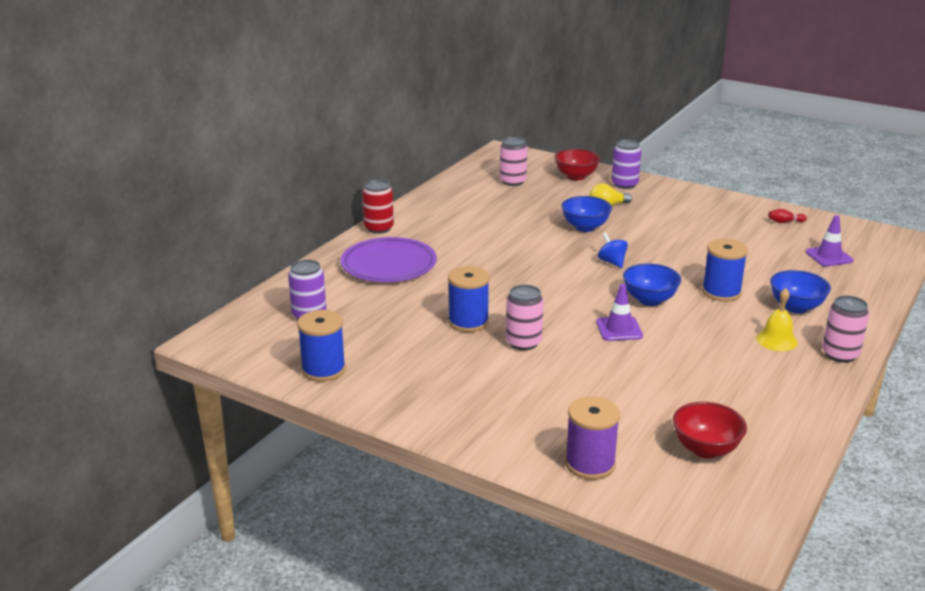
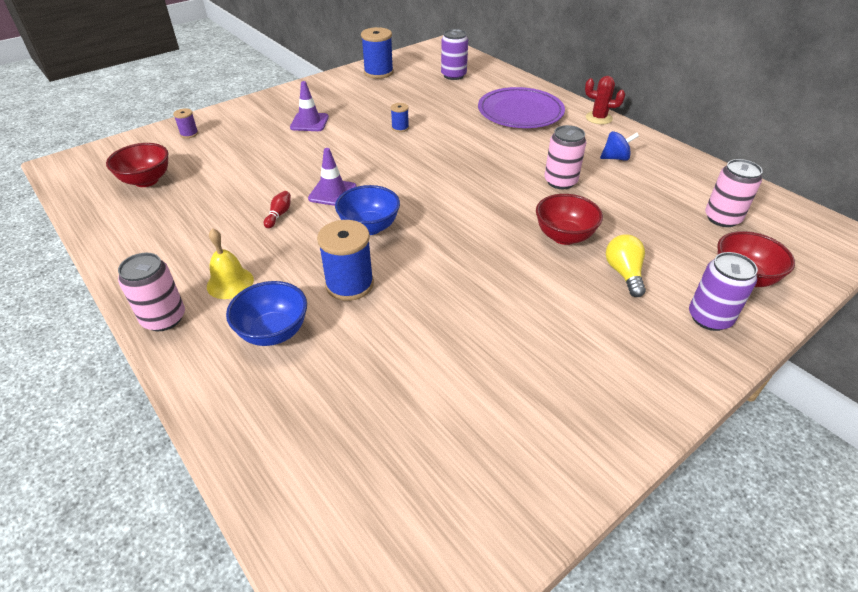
camera: 110 degrees right, 15 degrees up
red can [362,180,394,234] -> red cactus [585,76,625,124]
blue spool [448,266,490,332] -> blue spool [391,103,409,132], size x0.51
pink can [506,285,544,350] -> pink can moved to [544,125,587,189]
blue bowl [561,196,612,232] -> red bowl [536,194,603,245]
purple spool [565,396,620,480] -> purple spool [173,108,198,138], size x0.51
blue spinning top [598,233,628,268] -> blue spinning top moved to [600,131,639,161]
red bowling pin [768,209,807,223] -> red bowling pin moved to [264,191,291,228]
purple traffic cone [805,215,853,267] -> purple traffic cone moved to [290,81,329,131]

